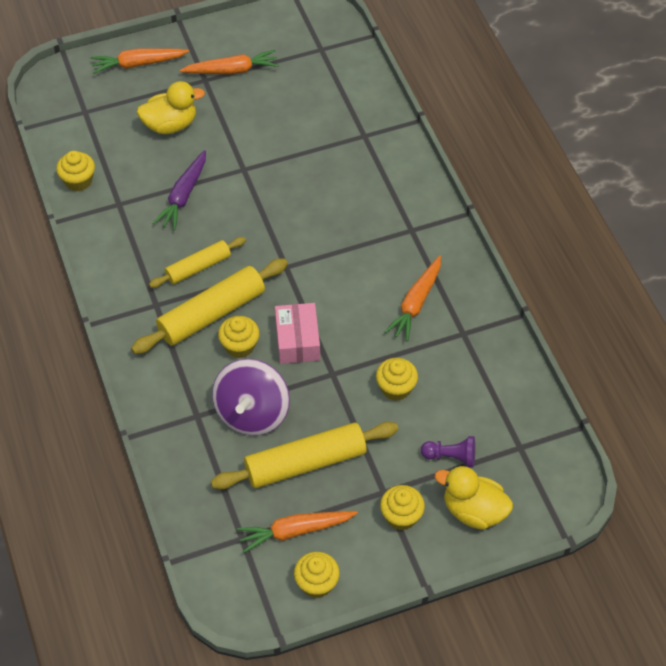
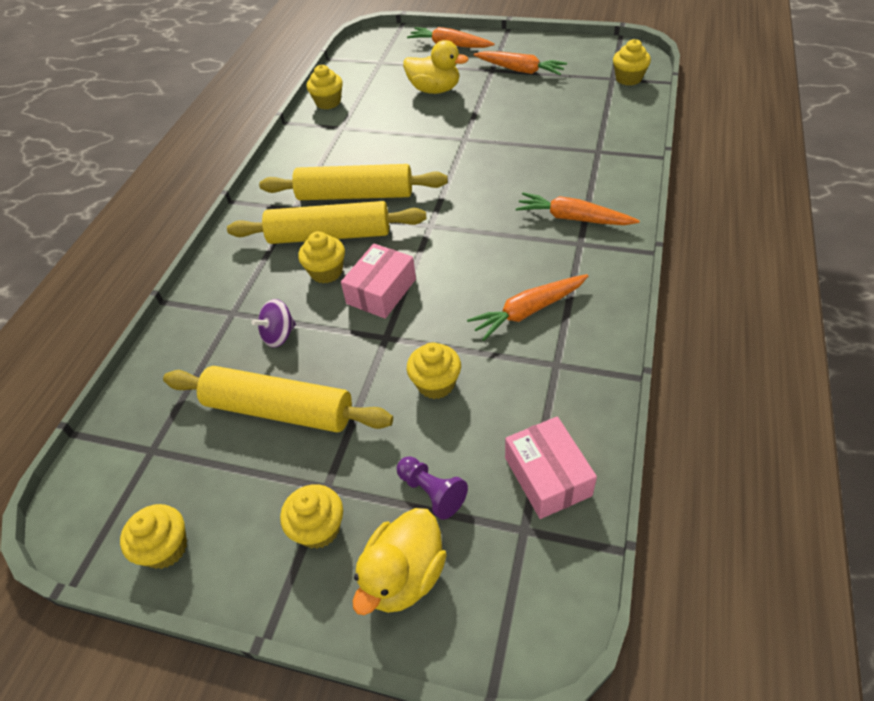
camera: 40 degrees right, 5 degrees down
yellow rolling pin [149,237,246,288] -> yellow rolling pin [259,164,448,200], size x1.65
purple carrot [153,150,206,230] -> none
purple spinning top [212,359,290,436] -> purple spinning top [252,299,296,348], size x0.52
orange carrot [237,511,358,553] -> orange carrot moved to [516,192,640,225]
yellow duck [435,466,513,530] -> yellow duck turned 120 degrees counterclockwise [353,508,447,615]
none -> pink box [505,417,597,519]
none -> yellow cupcake [613,39,651,86]

